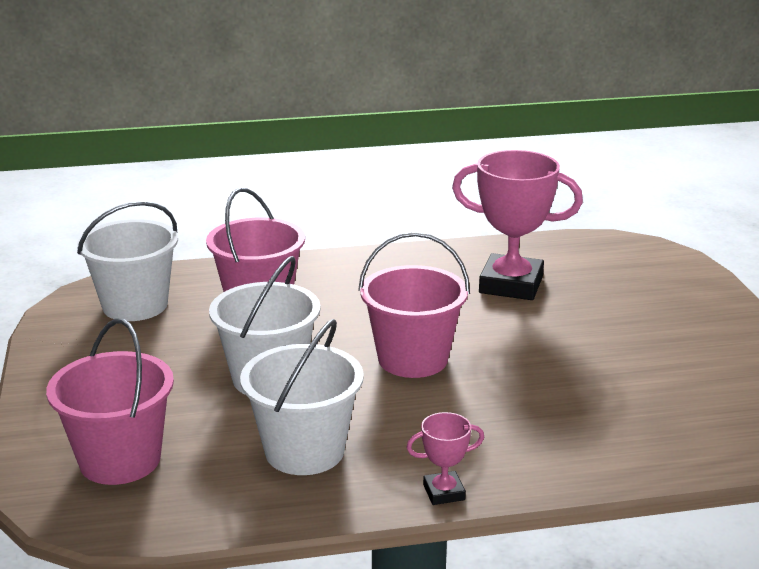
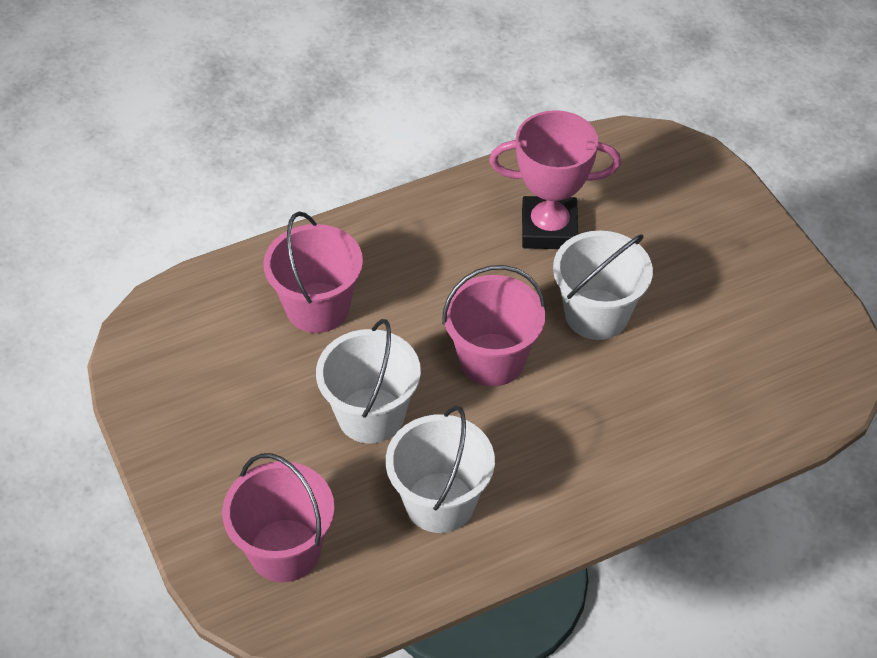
camera: 15 degrees left, 25 degrees up
white bucket [77,201,178,321] -> white bucket moved to [553,230,653,340]
pink trophy [406,412,484,505] -> none

